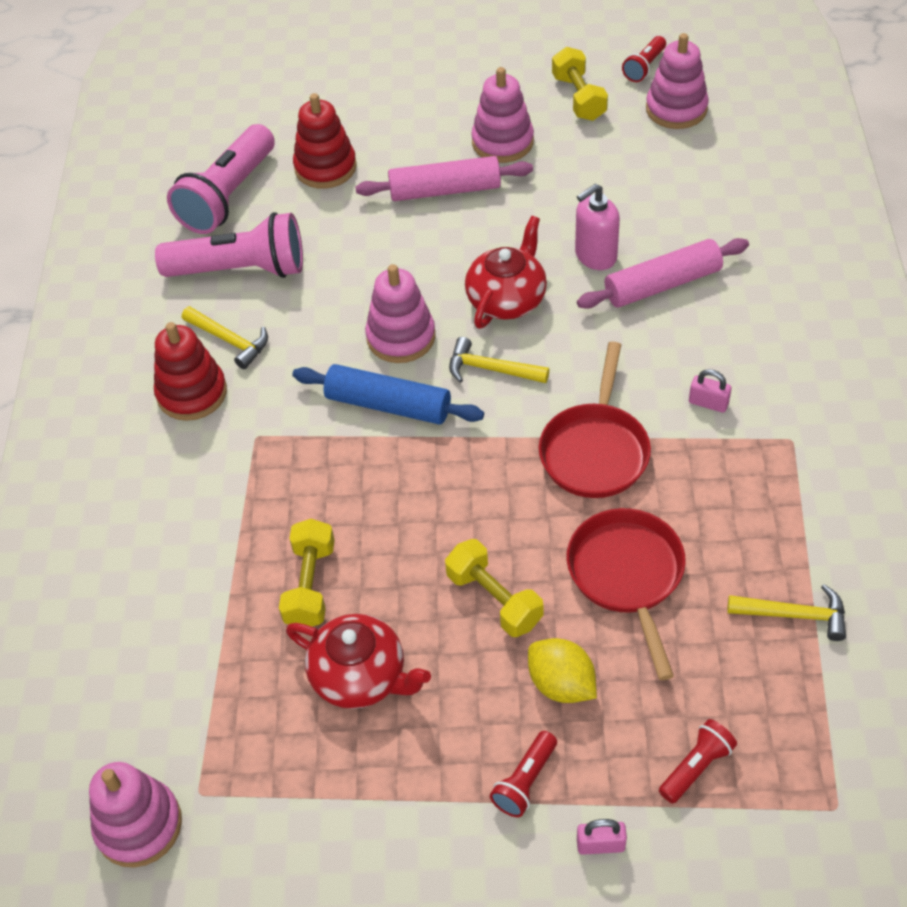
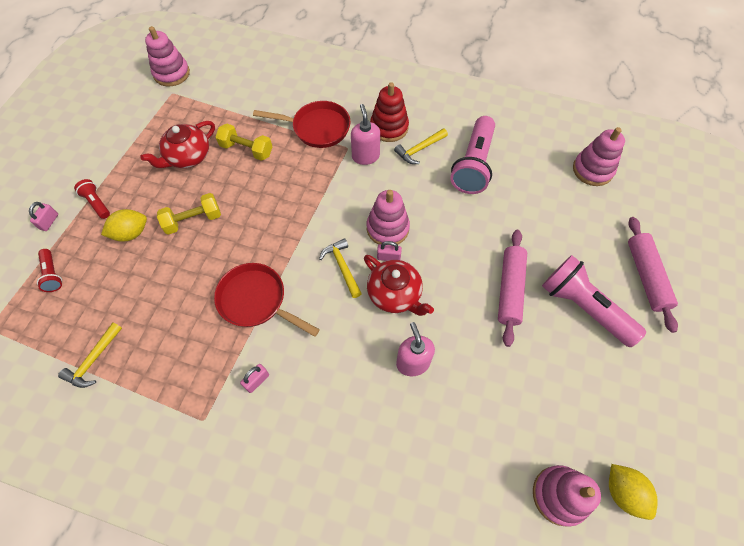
camera: 105 degrees right, 10 degrees up
pink flashlight [167,124,275,234] -> pink flashlight moved to [542,255,646,347]
blue rolling pin [292,364,484,424] -> none
red stacking toy [293,93,357,189] -> none
yellow hammer [449,337,549,383] -> yellow hammer turned 60 degrees counterclockwise [319,238,362,298]
pink stacking toy [471,67,534,163] -> pink stacking toy moved to [573,127,625,186]
yellow dumbbell [552,47,608,121] -> none
red pan [567,508,686,680] -> red pan moved to [253,101,351,148]
pink rolling pin [577,238,749,309] -> pink rolling pin moved to [628,217,678,333]
red flashlight [622,36,666,82] -> yellow lemon [609,464,658,520]
none -> pink soap dispenser [351,104,380,165]
none -> pink padlock [377,241,402,261]

